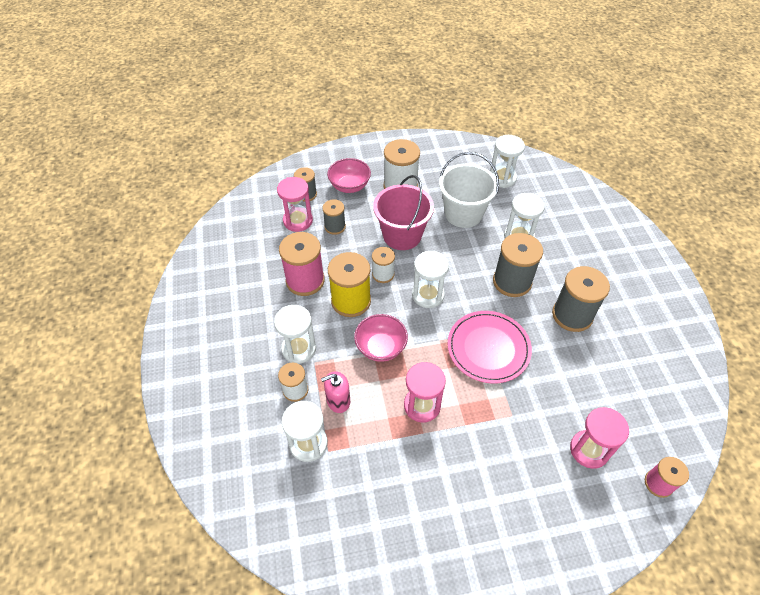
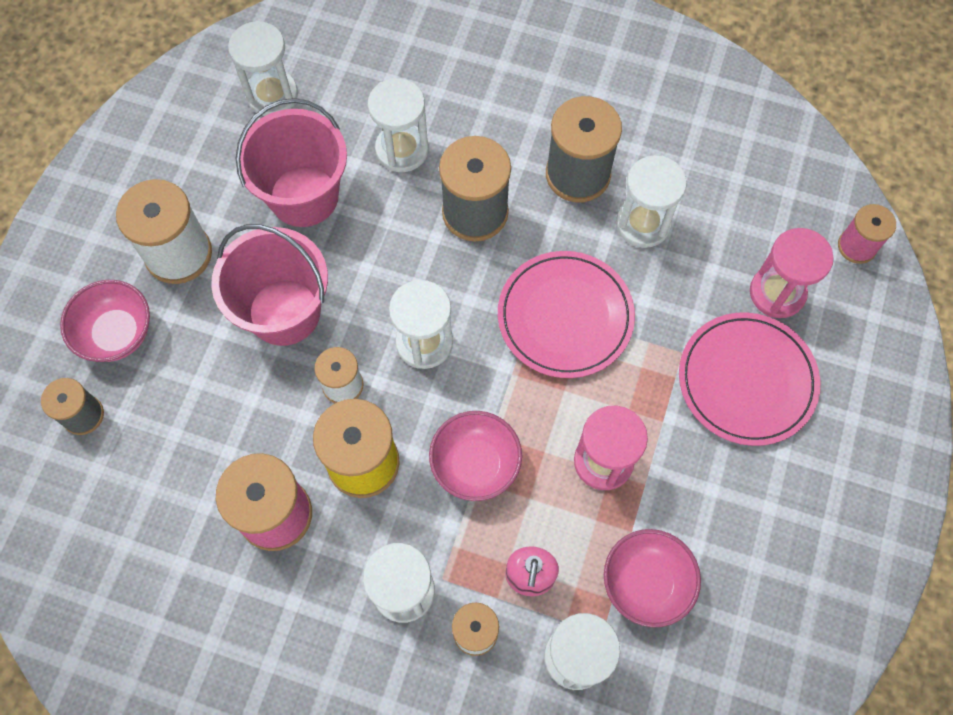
camera: 60 degrees left, 15 degrees up
pink hourglass [277,177,313,232] -> none
grey spool [322,199,346,235] -> none
white bucket [439,152,499,228] -> pink bucket [236,98,347,227]
none -> pink bowl [604,529,701,627]
none -> white hourglass [616,155,687,248]
none -> pink plate [679,312,820,446]

